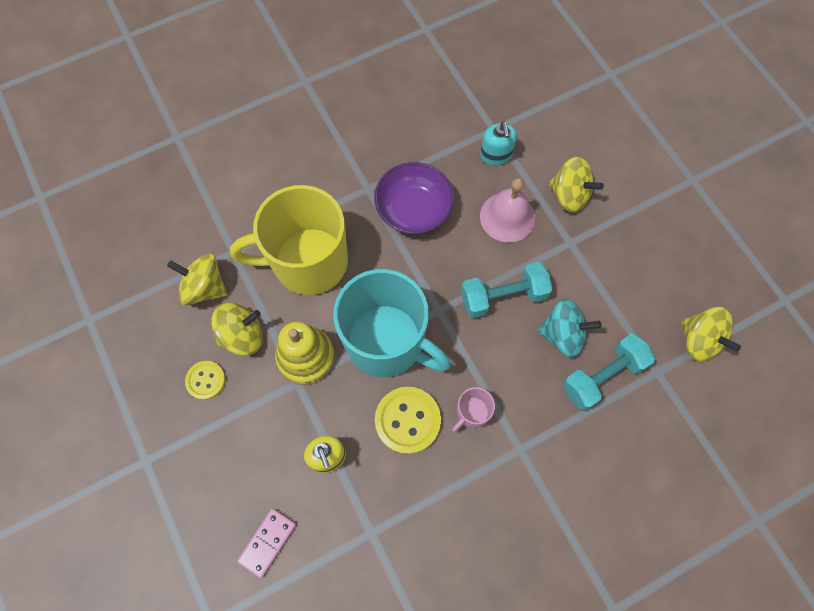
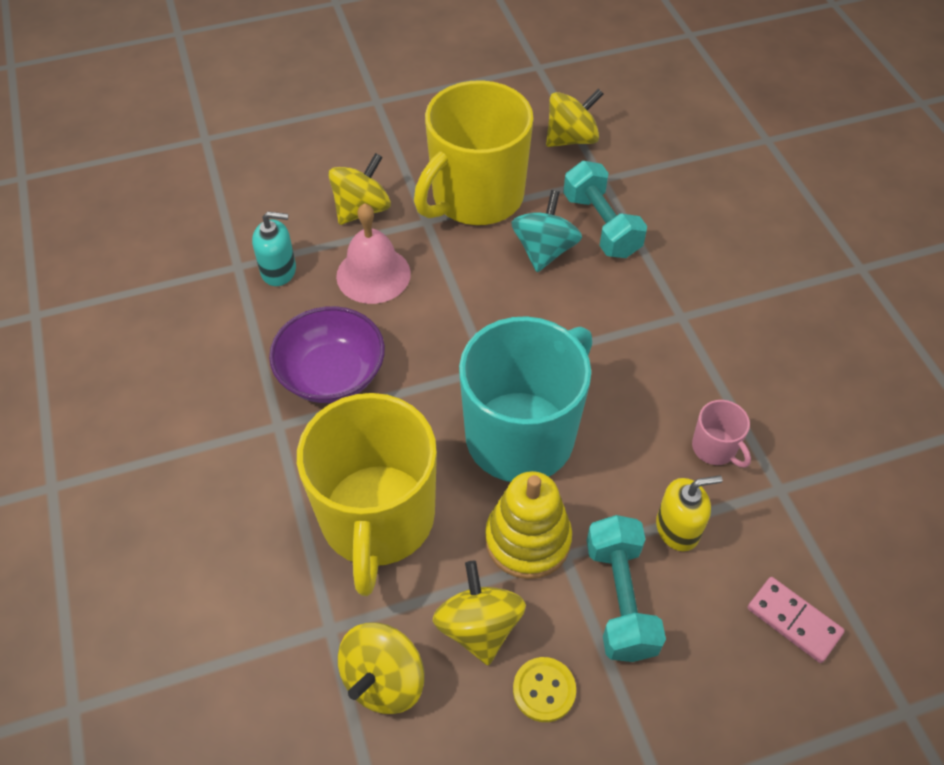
camera: 80 degrees left, 15 degrees down
yellow button [375,387,441,454] -> none
pink mug [452,387,495,432] -> pink mug moved to [692,400,751,468]
turquoise dumbbell [461,262,552,318] -> turquoise dumbbell moved to [587,515,666,662]
none -> yellow mug [414,80,534,225]

